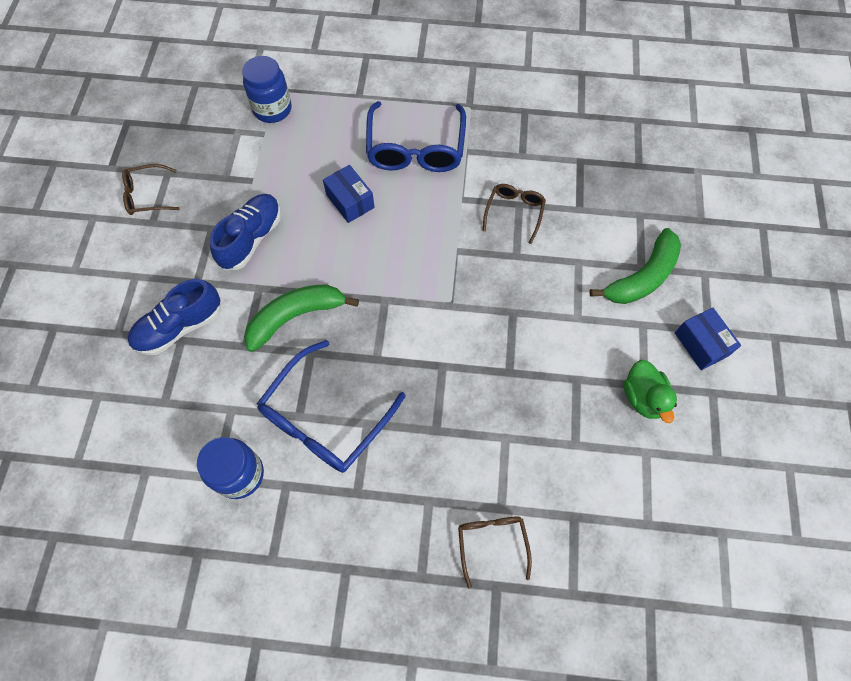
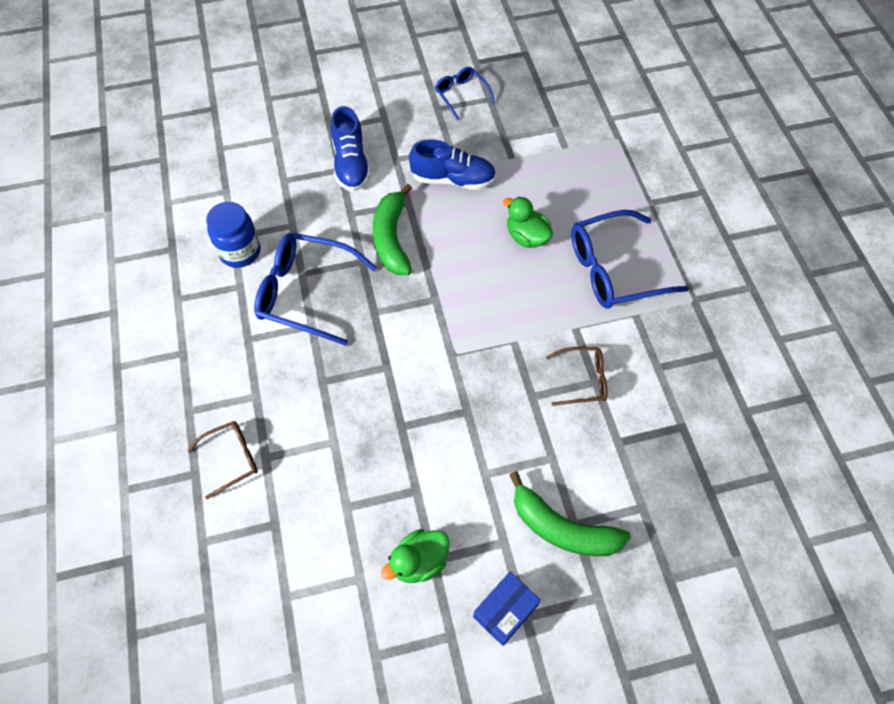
camera: 70 degrees right, 5 degrees down
brown glasses [122,164,180,215] -> blue glasses [435,67,495,121]
blue shoe [127,279,221,355] -> blue shoe turned 135 degrees counterclockwise [331,106,371,192]
blue jar [242,56,291,123] -> none
green banana [244,284,359,352] -> green banana turned 135 degrees counterclockwise [373,184,412,275]
blue box [323,165,375,223] -> green duck [503,196,553,248]

